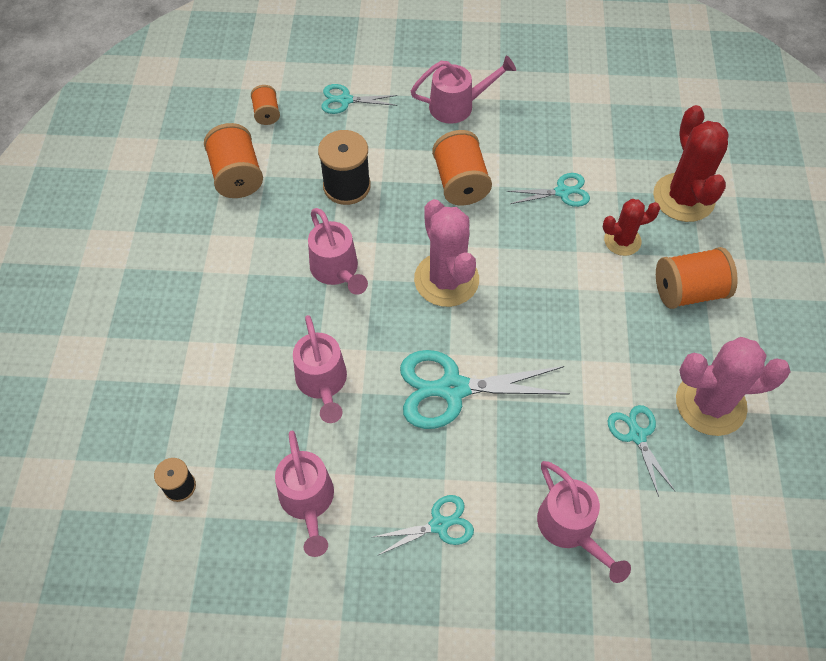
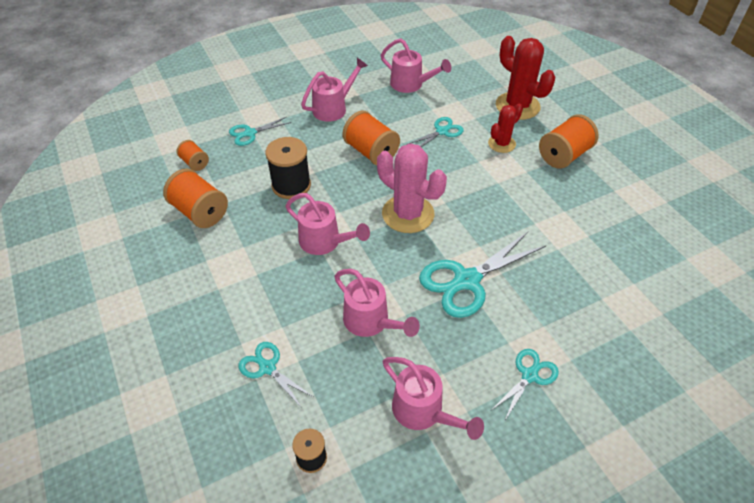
camera: 30 degrees left, 10 degrees down
pink watering can [537,461,631,583] -> pink watering can moved to [381,38,451,93]
turquoise scissors [608,405,675,497] -> turquoise scissors moved to [239,342,313,408]
pink cactus [676,337,791,436] -> none

